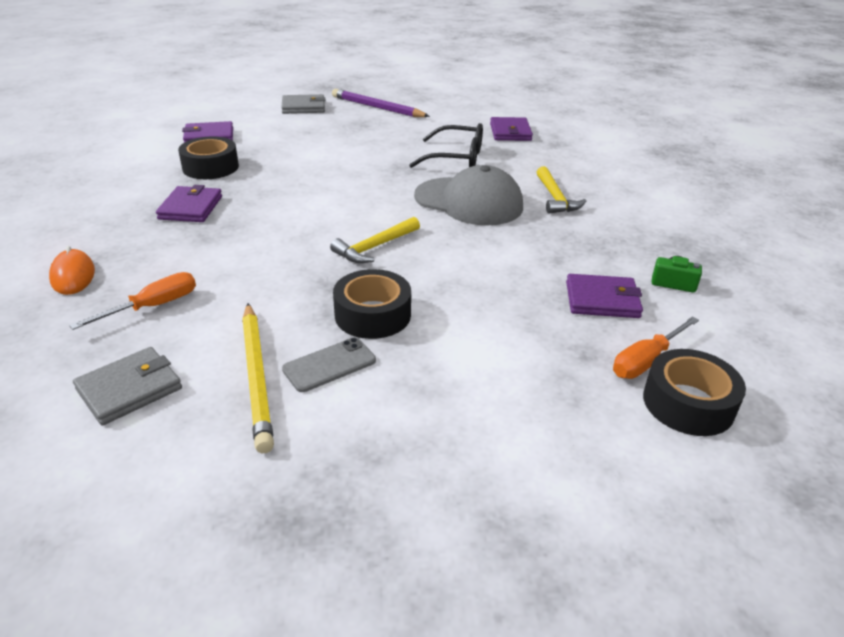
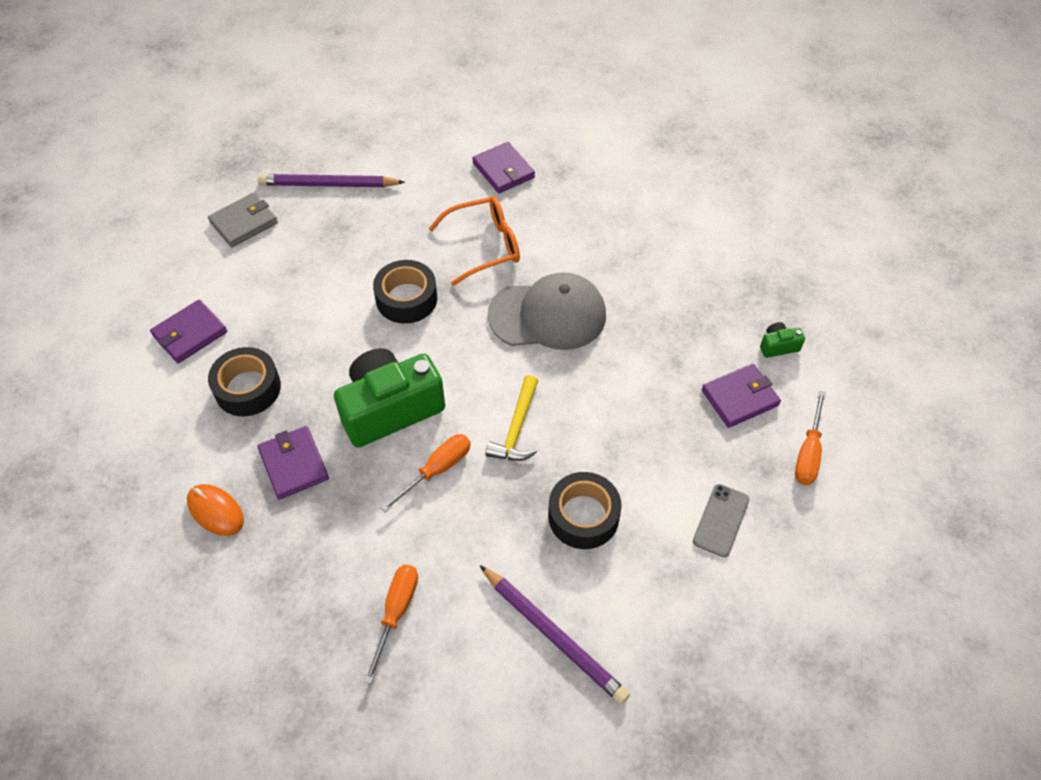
camera: 30 degrees left, 20 degrees up
orange mouse [49,246,95,295] -> orange mouse moved to [187,484,244,536]
grey wallet [73,347,182,426] -> none
yellow pencil [242,303,274,453] -> purple pencil [479,565,630,704]
grey phone [282,338,376,392] -> grey phone moved to [693,484,750,557]
black glasses [409,123,483,168] -> orange glasses [428,196,520,286]
yellow hammer [537,166,586,213] -> none
black tape [643,349,746,436] -> black tape moved to [373,260,438,324]
none -> green camera [334,348,445,448]
none -> orange screwdriver [380,434,471,512]

